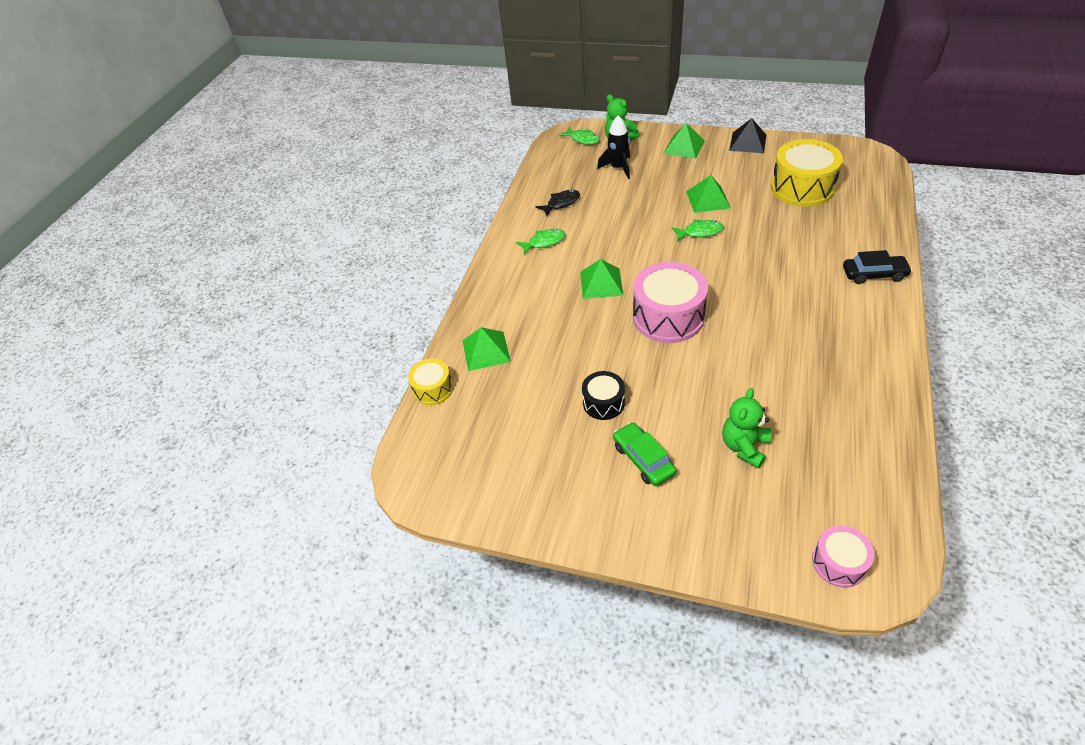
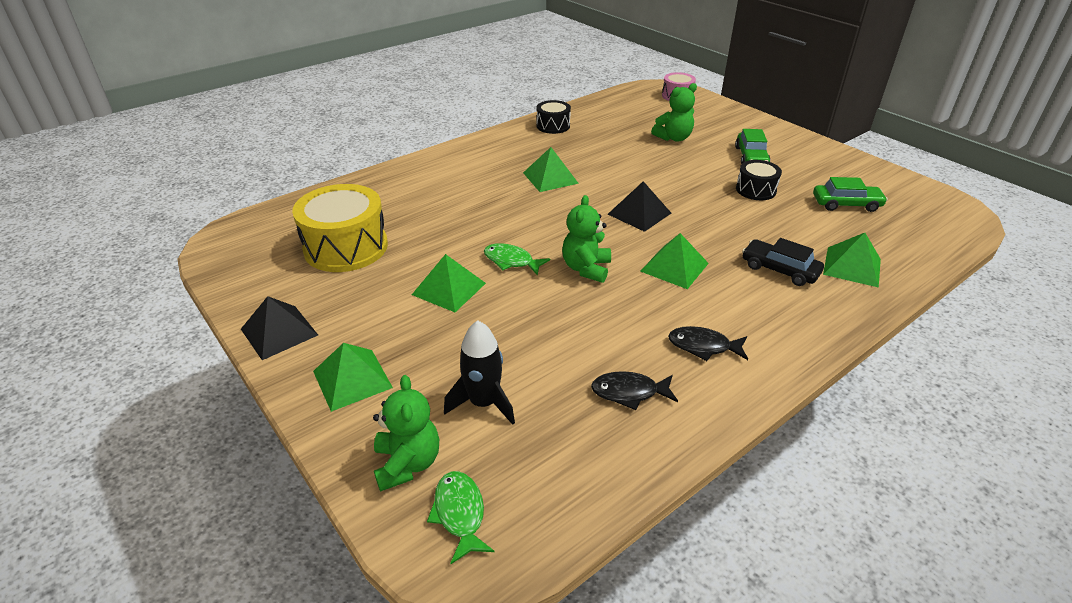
camera: 150 degrees left, 10 degrees down
yellow drum [408,359,453,405] -> none
green fish [516,229,566,255] -> black fish [668,326,748,361]
pink drum [633,262,708,343] -> black pyramid [608,181,671,232]
black car [843,250,912,284] -> black car moved to [742,238,824,286]
none -> green pyramid [523,147,579,192]
none -> black drum [537,100,571,134]
none -> green teddy bear [562,195,611,283]
none -> green car [813,177,888,212]

